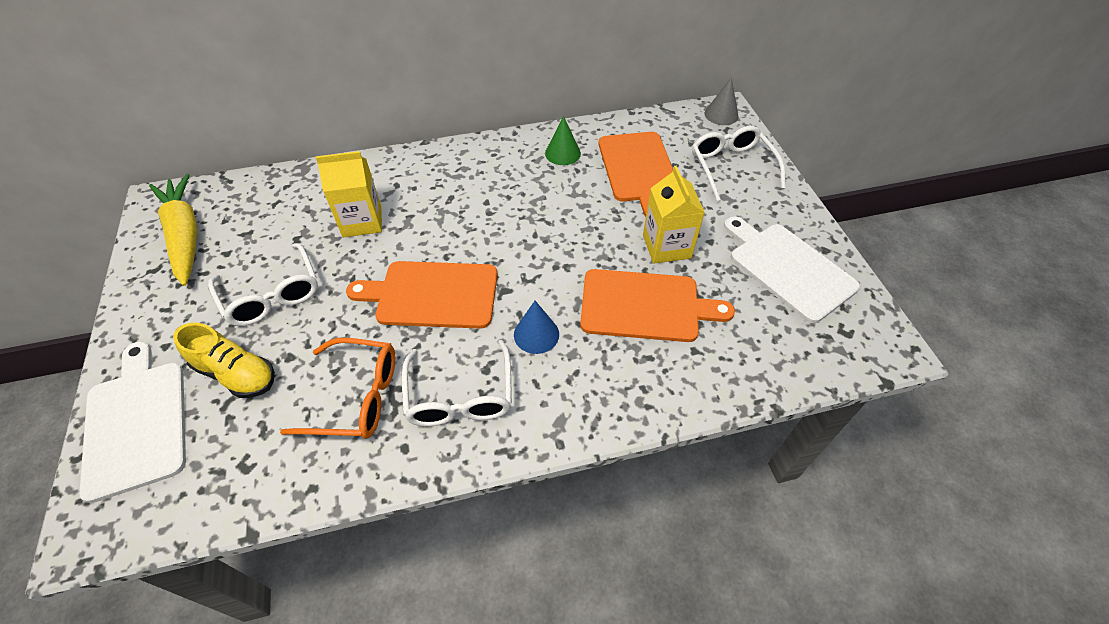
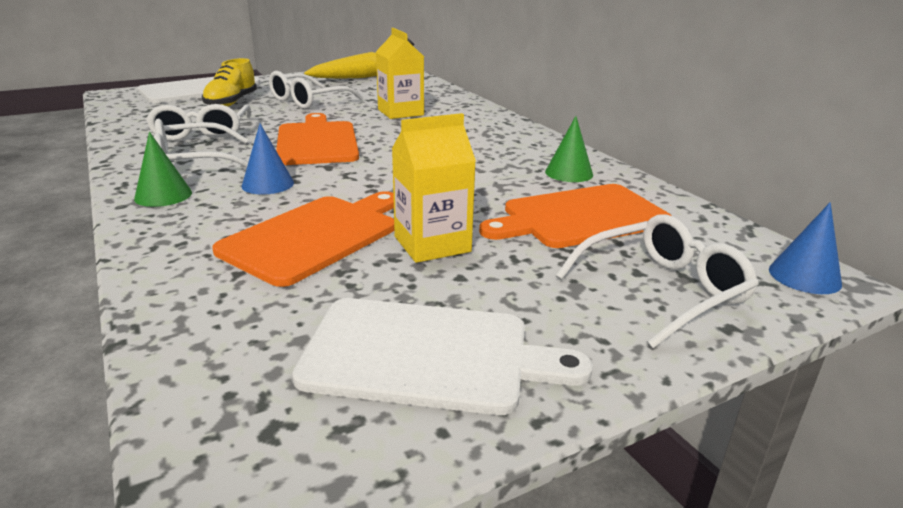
camera: 75 degrees right, 25 degrees down
orange glasses [280,338,395,439] -> white glasses [146,104,251,141]
orange cutting board [580,269,735,342] -> orange cutting board turned 135 degrees counterclockwise [212,191,394,287]
grey cone [705,77,739,125] -> blue cone [769,202,842,294]
white cutting board [724,217,860,323] -> white cutting board turned 60 degrees clockwise [292,298,593,415]
none -> green cone [134,132,192,207]

